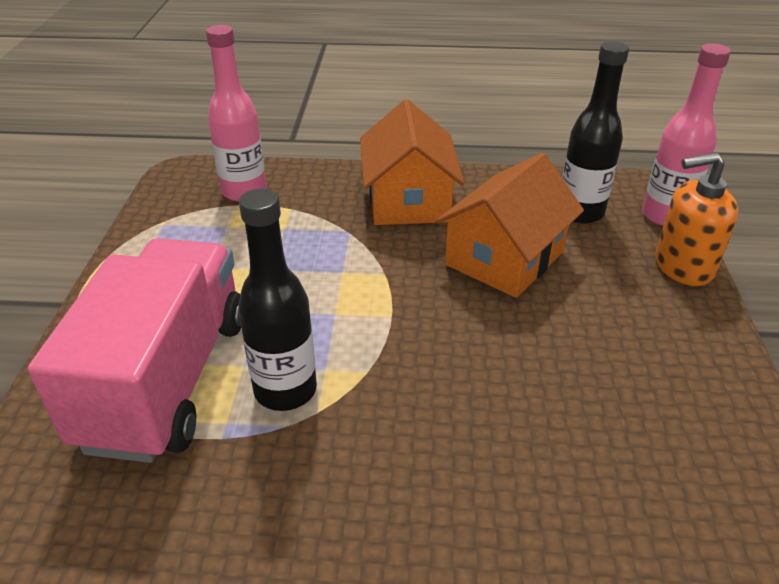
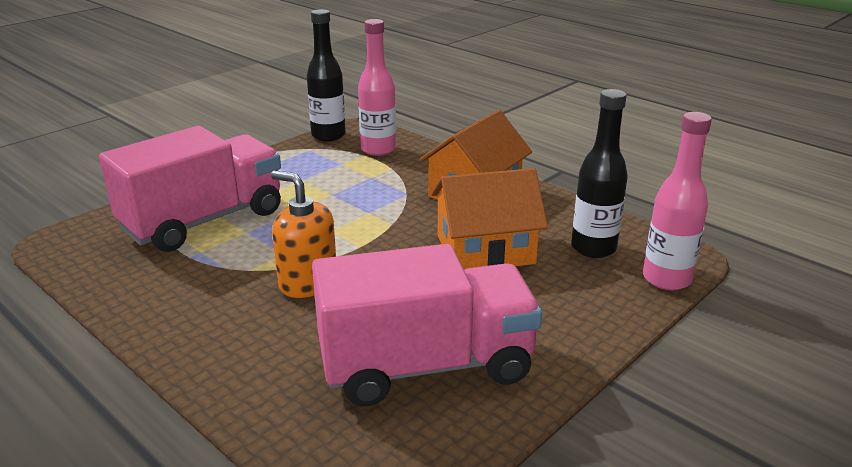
camera: 40 degrees right, 10 degrees down
black bottle [238,189,317,411] -> black bottle moved to [307,9,346,141]
orange soap dispenser [655,152,738,286] -> orange soap dispenser moved to [271,170,336,298]
none -> pink truck [312,244,542,406]

